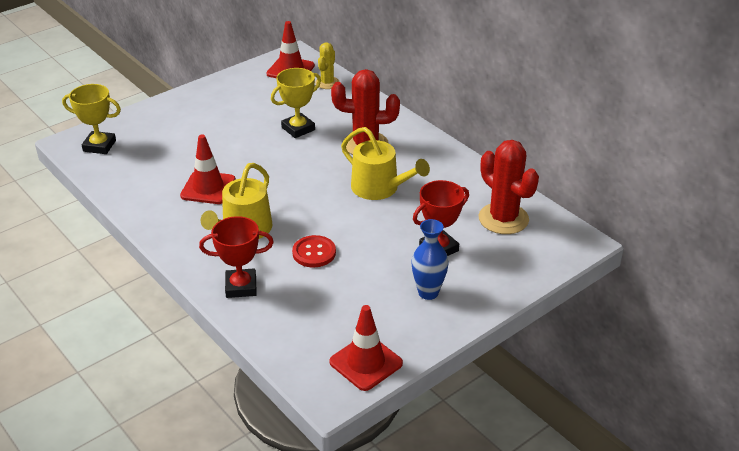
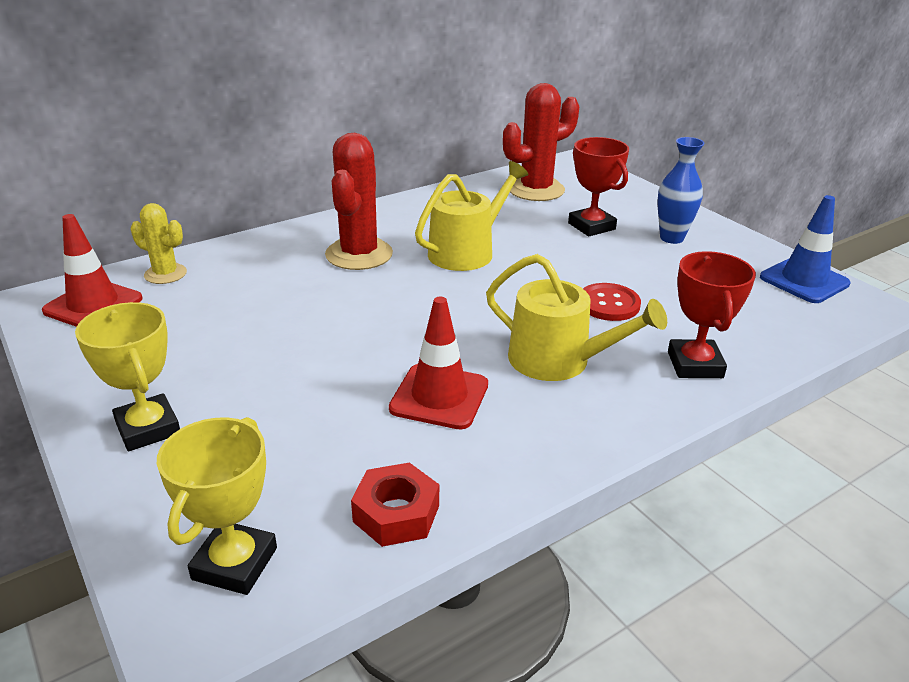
camera: 85 degrees left, 5 degrees down
yellow trophy [271,68,321,138] -> yellow trophy moved to [75,302,180,451]
red traffic cone [329,305,403,391] -> blue traffic cone [760,195,851,303]
none -> red nut [351,462,439,547]

